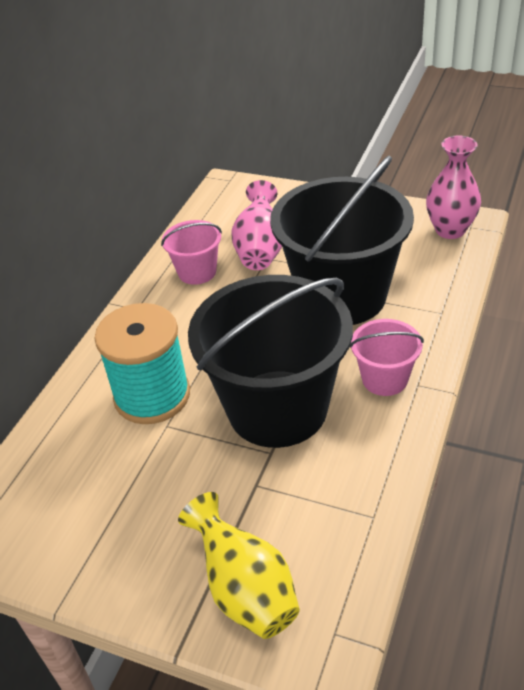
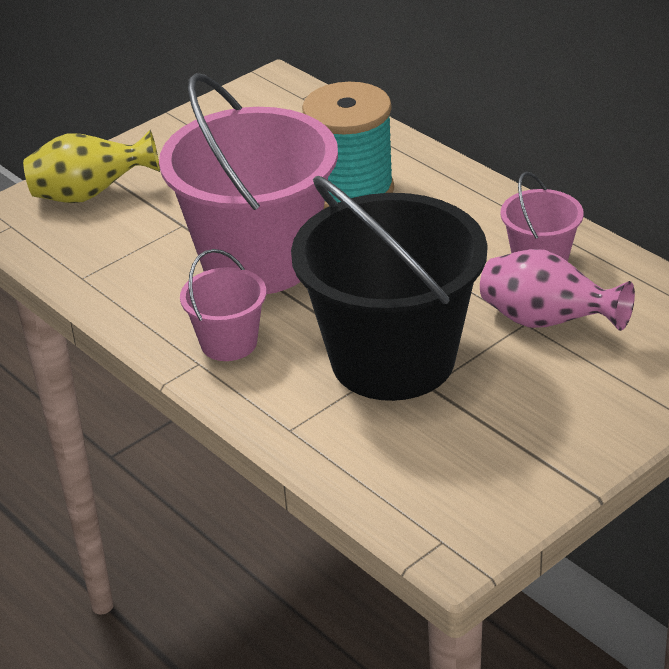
camera: 115 degrees right, 5 degrees down
black bucket [188,275,353,448] -> pink bucket [159,73,338,294]
pink vase [426,135,481,239] -> none

